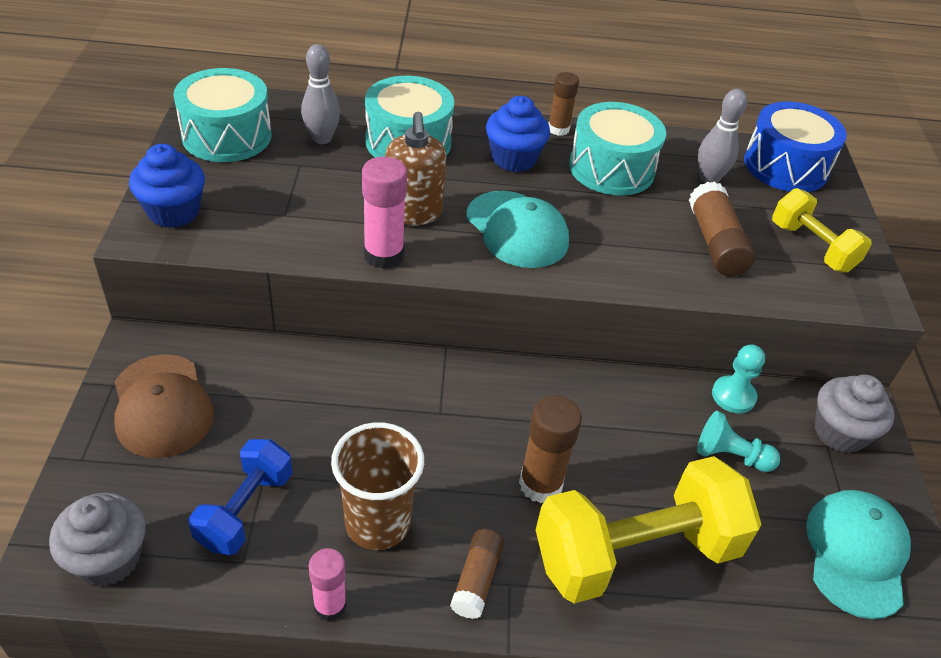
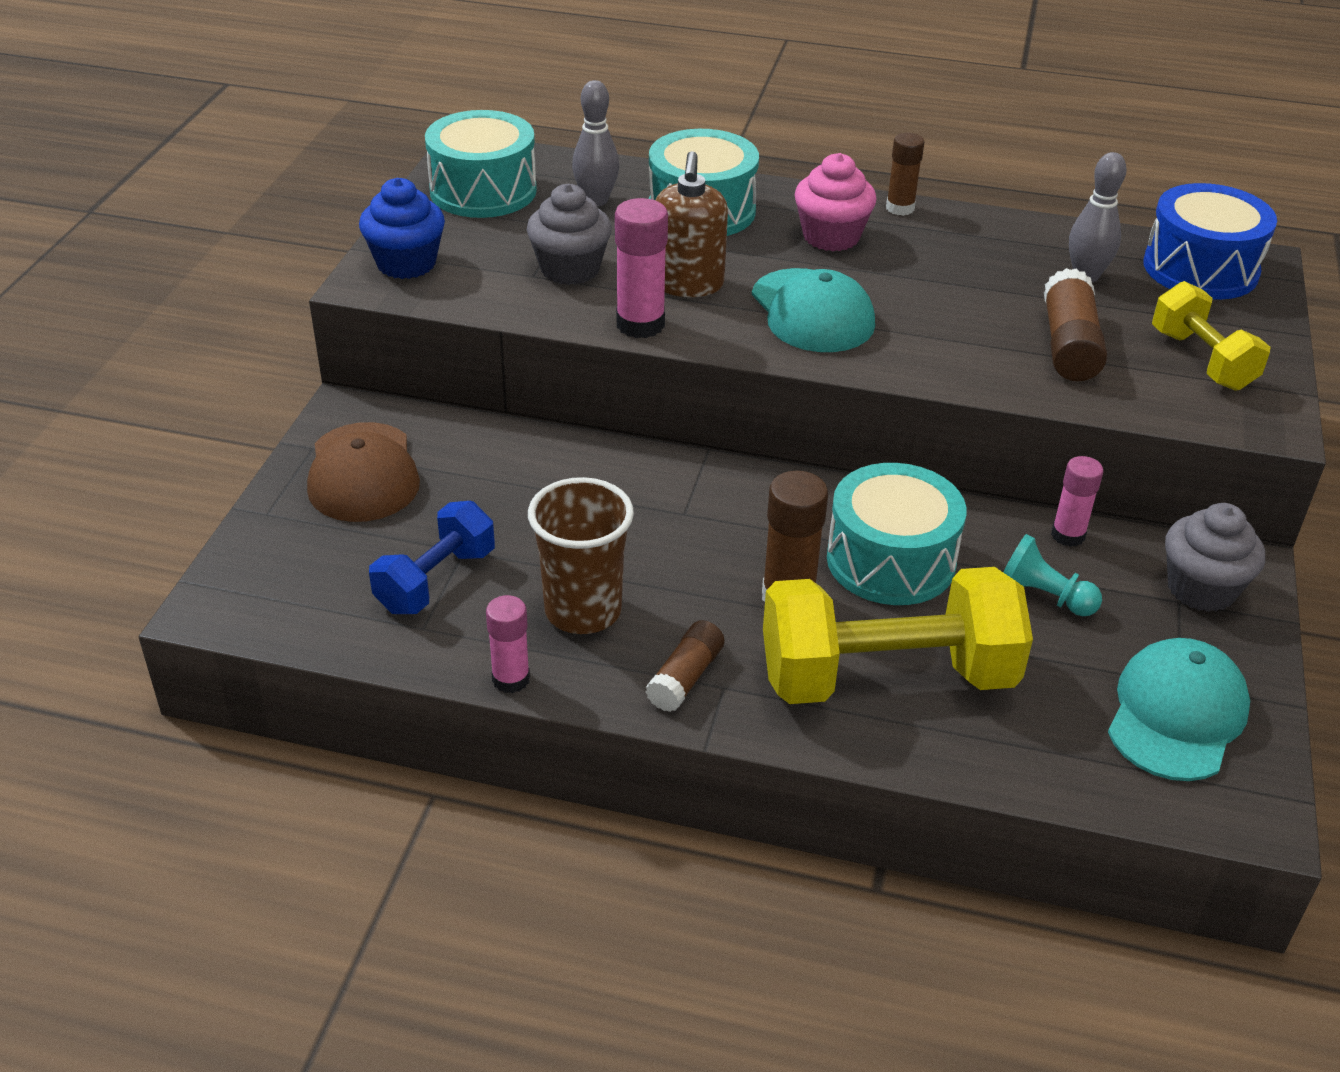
camera: 15 degrees right, 5 degrees down
grey cupcake [49,493,146,586] -> grey cupcake moved to [527,184,612,285]
blue cupcake [486,96,550,172] -> pink cupcake [794,153,877,251]
turquoise drum [569,102,666,196] -> turquoise drum moved to [827,463,966,605]
turquoise pawn [712,344,765,414] -> pink glue stick [1051,456,1104,547]

